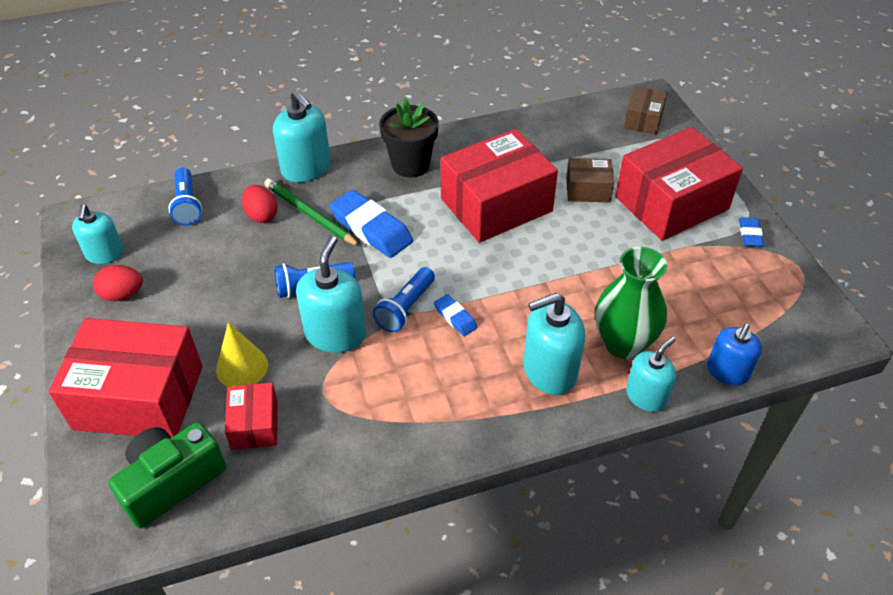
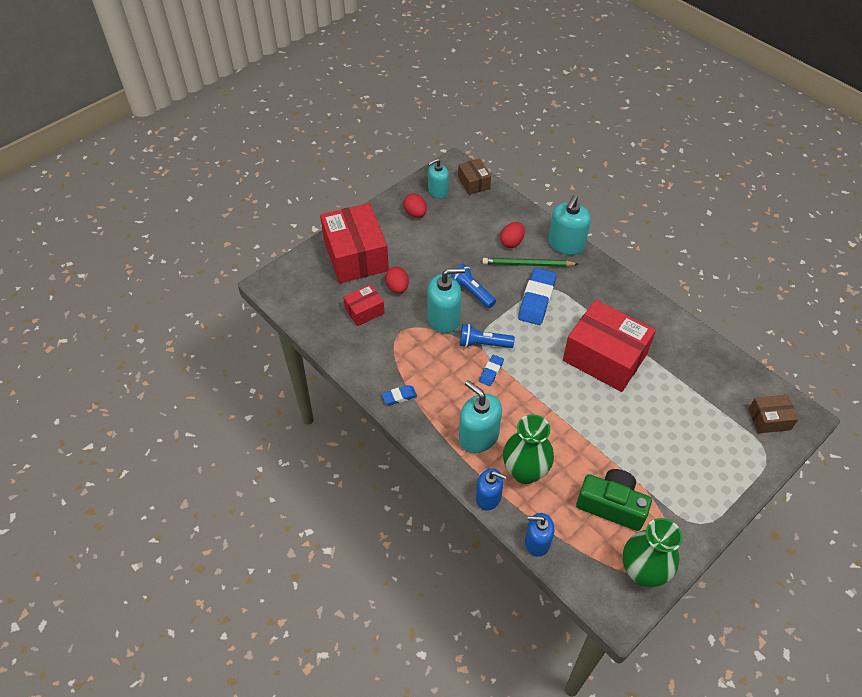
camera: 65 degrees right, 5 degrees up
green camera [109,422,226,528] -> green camera moved to [576,469,652,531]
blue flashlight [168,167,202,226] -> none
yellow cone [216,322,268,387] -> red egg [385,267,409,294]
green pencil [264,178,361,247] -> green pencil turned 105 degrees counterclockwise [482,258,578,267]
black flower pot [379,98,439,178] -> none
brown box [566,158,614,202] -> brown box moved to [458,159,491,195]
red box [615,127,743,241] -> none
turquoise soap dispenser [626,337,676,412] -> blue soap dispenser [476,468,507,511]
blue eraser [739,217,764,247] -> blue eraser moved to [381,385,417,405]
none -> green vase [623,518,682,587]

